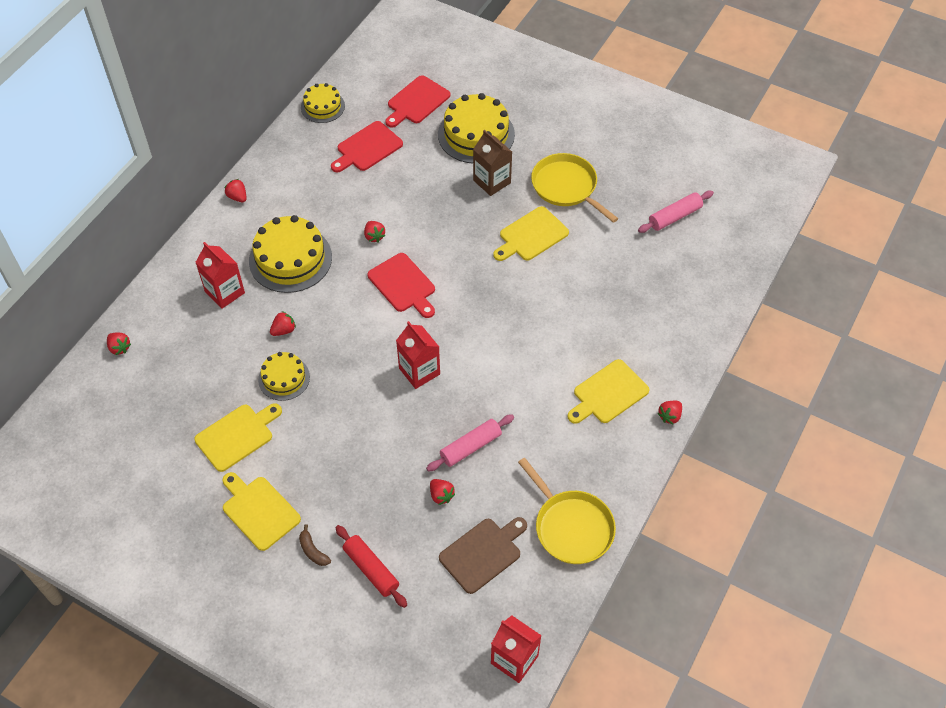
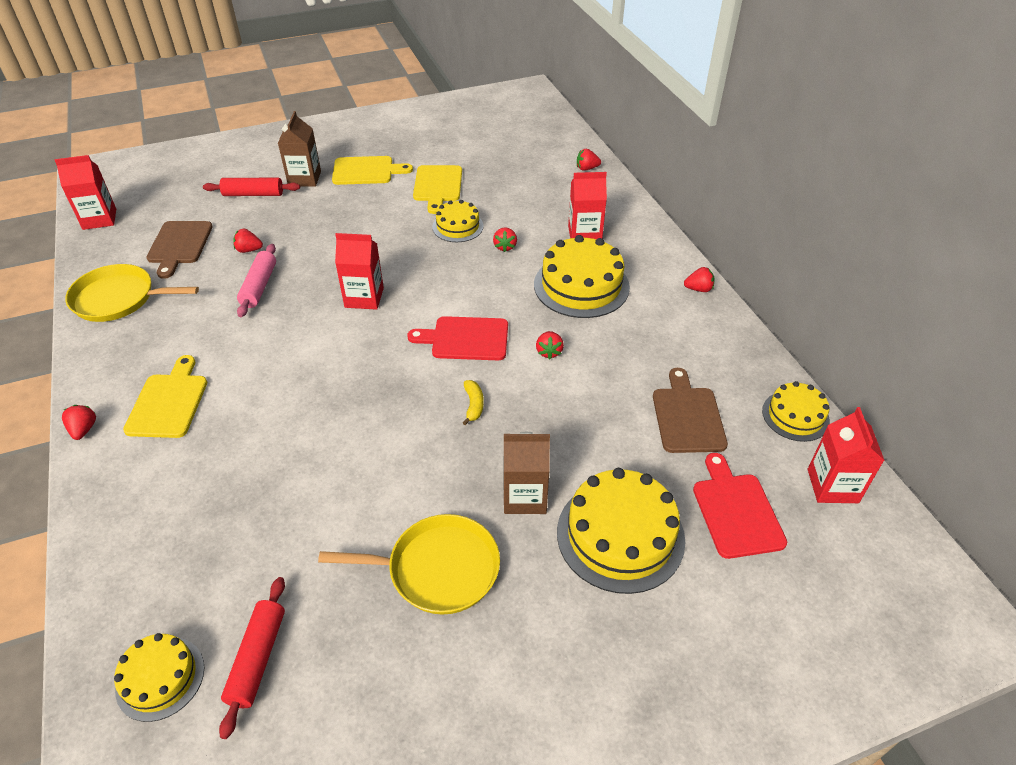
camera: 130 degrees right, 10 degrees down
brown banana [299,524,331,566] -> brown carton [278,111,321,187]
red cutting board [331,121,403,172] -> brown cutting board [653,368,728,453]
red strawberry [364,221,385,243] -> red strawberry turned 105 degrees counterclockwise [536,331,564,360]
yellow cutting board [493,206,569,261] -> none
pink rolling pin [638,191,714,233] -> red rolling pin [219,577,285,739]
none -> yellow cake [114,633,204,722]
none -> yellow banana [462,380,484,425]
none -> red carton [808,407,885,503]

